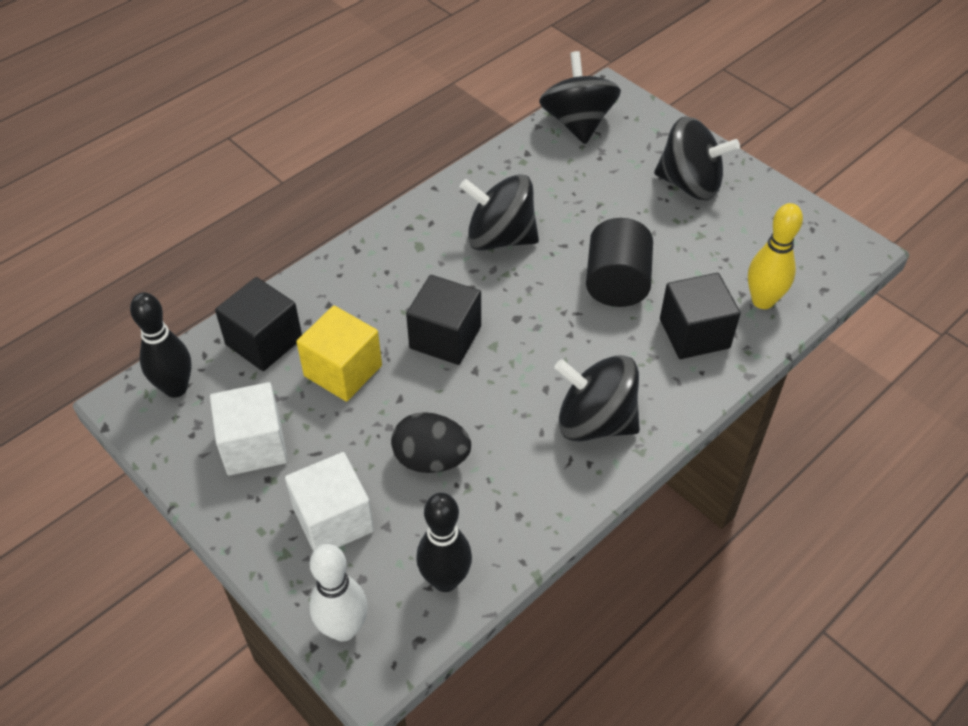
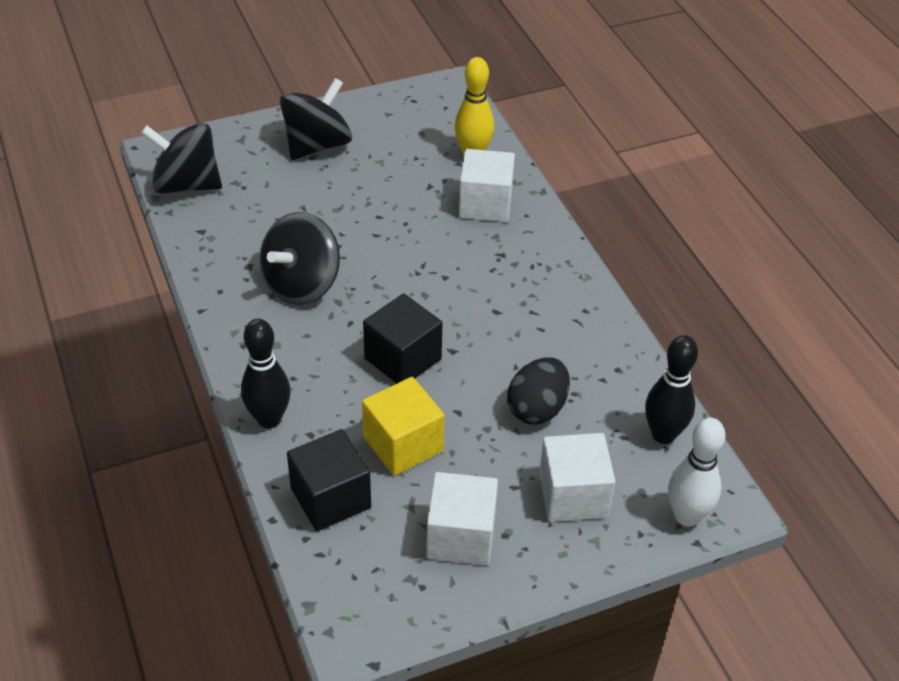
camera: 70 degrees left, 5 degrees down
black bowling pin [130,292,192,398] -> black bowling pin moved to [241,319,291,428]
black spinning top [554,355,640,442] -> none
black cylinder [586,218,653,307] -> none
black cube [660,273,741,359] -> white cube [459,149,515,222]

